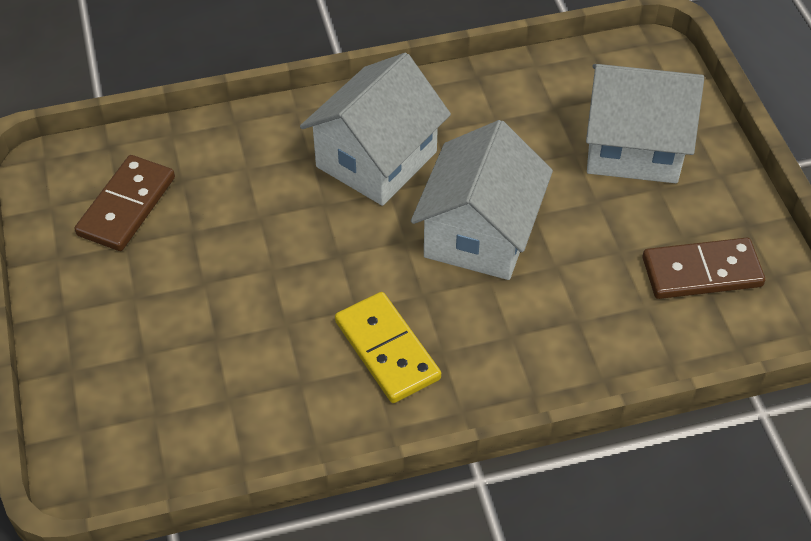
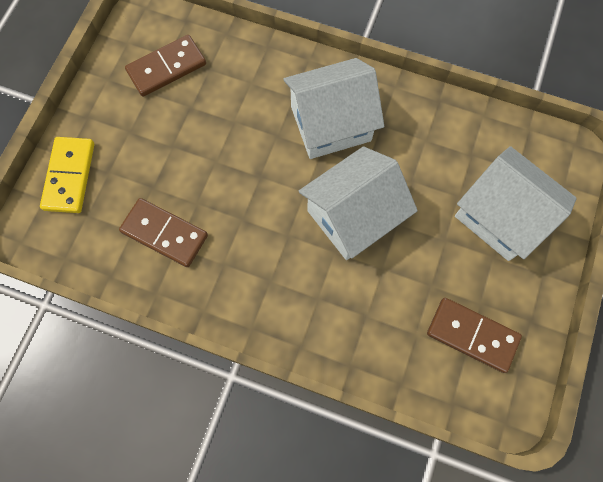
camera: 35 degrees right, 20 degrees up
yellow domino [335,292,441,403] -> yellow domino moved to [40,137,94,213]
none -> brown domino [119,198,208,267]

